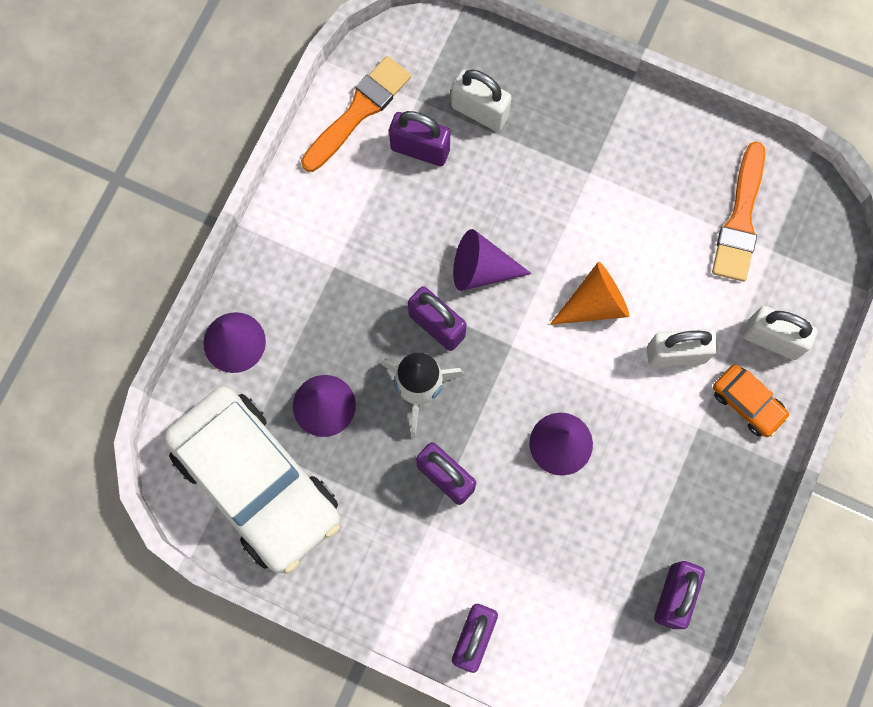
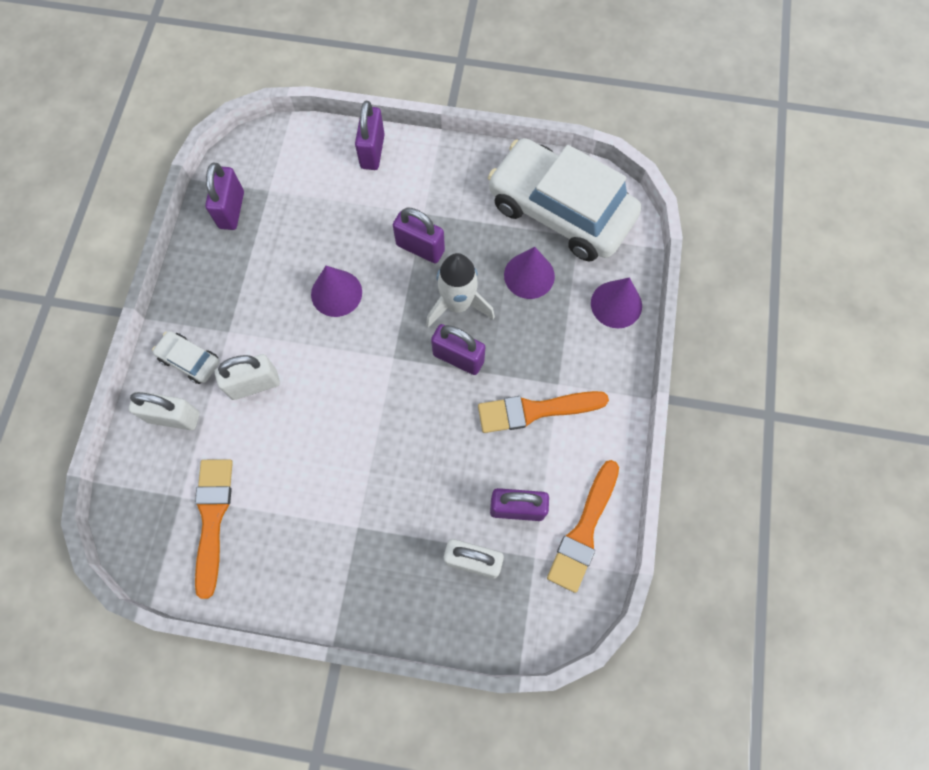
camera: 165 degrees right, 5 degrees down
purple cone [453,229,532,291] -> none
orange cone [550,262,629,325] -> none
orange car [713,365,790,437] -> white car [152,331,220,384]
none -> orange brush [478,391,609,433]

